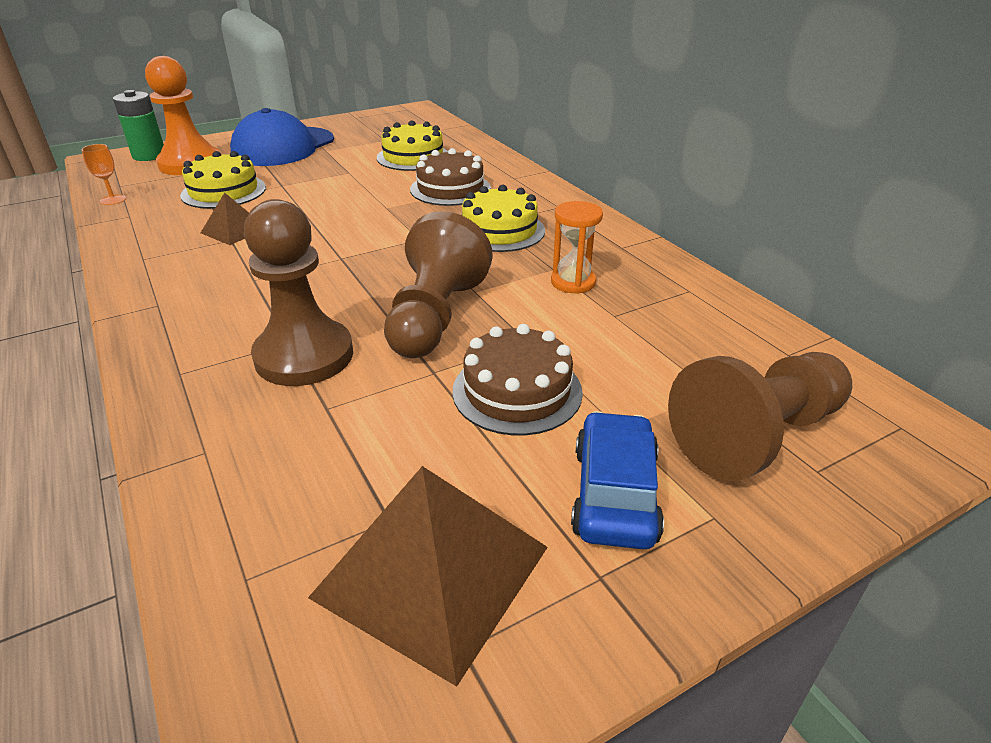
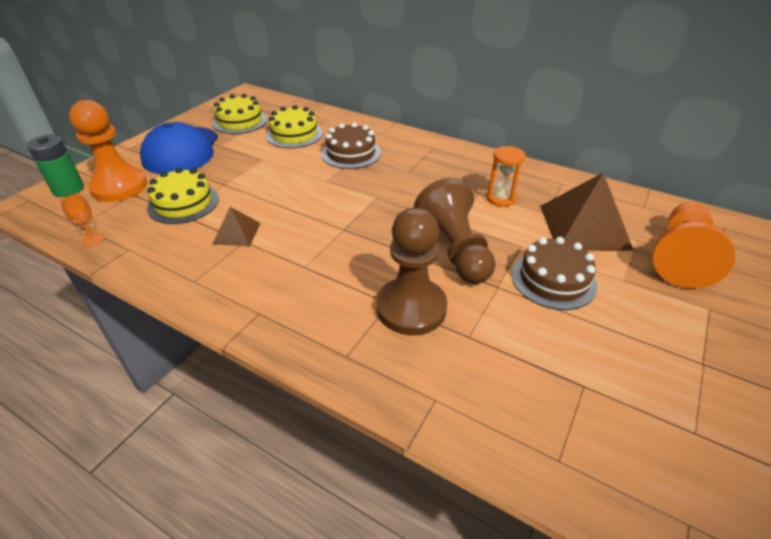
camera: 30 degrees left, 5 degrees up
brown pyramid [308,466,548,687] -> brown pyramid moved to [540,173,634,251]
yellow cake [462,185,545,252] -> yellow cake moved to [212,94,267,134]
blue car [571,411,664,549] -> none
brown pawn [668,352,852,481] -> orange pawn [653,202,735,288]

